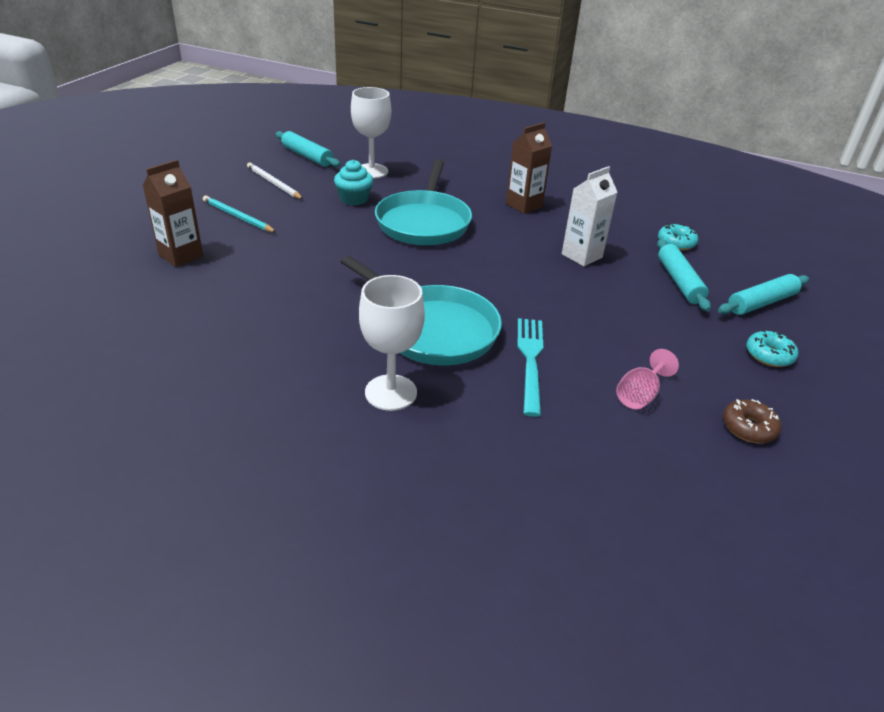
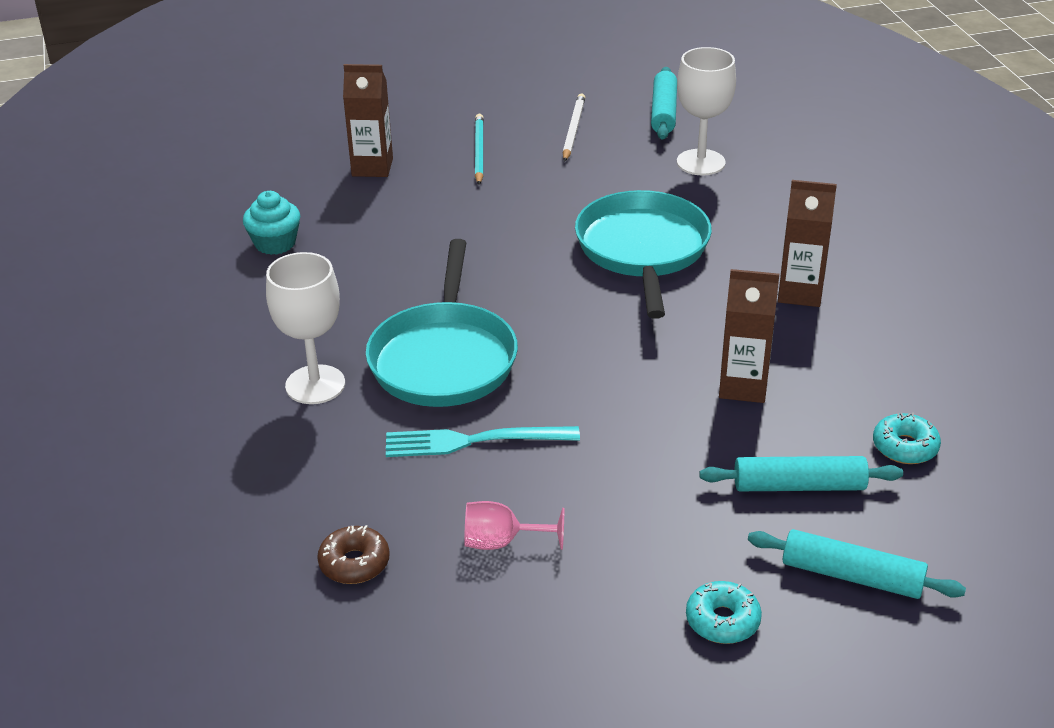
camera: 55 degrees right, 0 degrees up
turquoise cupcake [334,160,373,206] -> turquoise cupcake moved to [243,191,300,255]
turquoise pan [375,159,472,245] -> turquoise pan turned 120 degrees clockwise [575,190,712,319]
turquoise fork [518,318,543,417] -> turquoise fork turned 150 degrees counterclockwise [386,426,580,457]
white carton [562,166,617,266] -> brown carton [719,269,779,403]
turquoise rolling pin [657,239,711,311] -> turquoise rolling pin turned 45 degrees clockwise [699,456,903,491]
brown donut [723,399,782,443] -> brown donut moved to [317,525,390,584]

